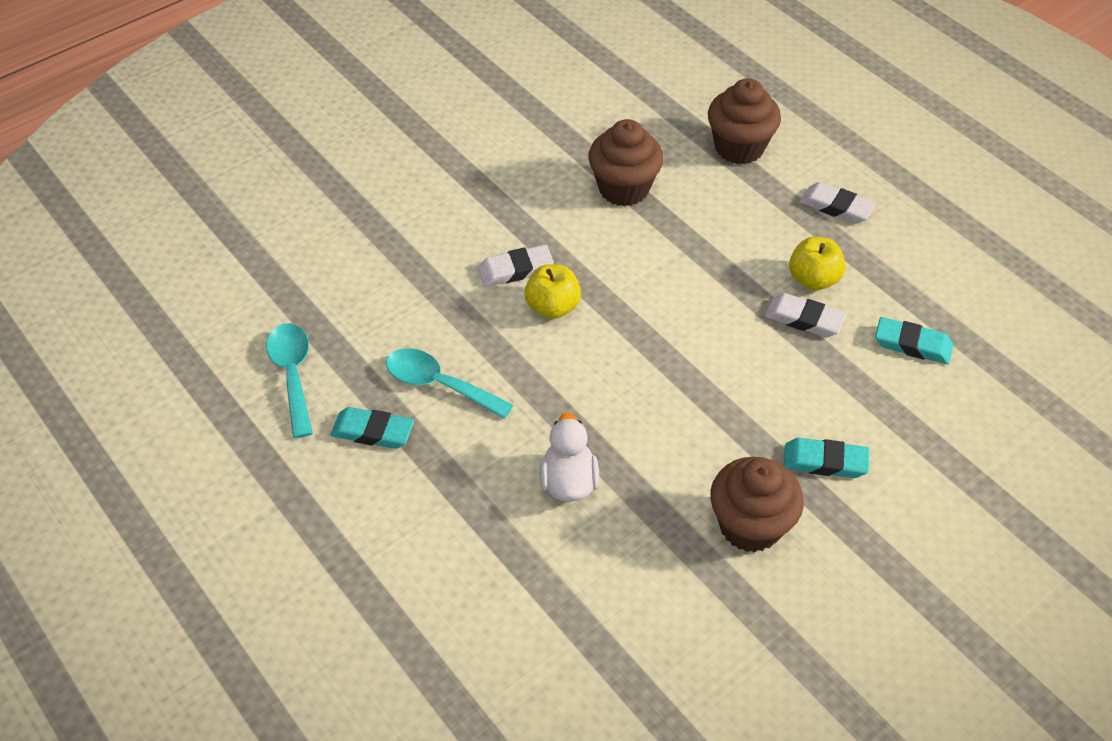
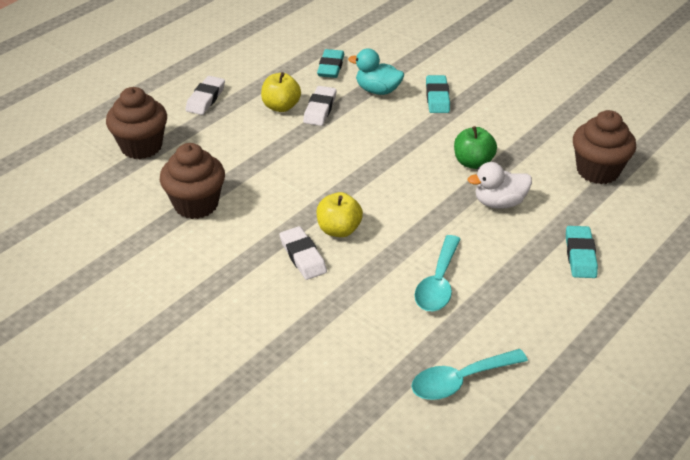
camera: 100 degrees left, 10 degrees down
turquoise eraser [331,407,414,449] -> turquoise eraser moved to [566,226,598,278]
brown cupcake [710,457,804,552] -> brown cupcake moved to [573,110,636,184]
none -> turquoise duck [348,49,404,95]
none -> green apple [454,126,497,169]

